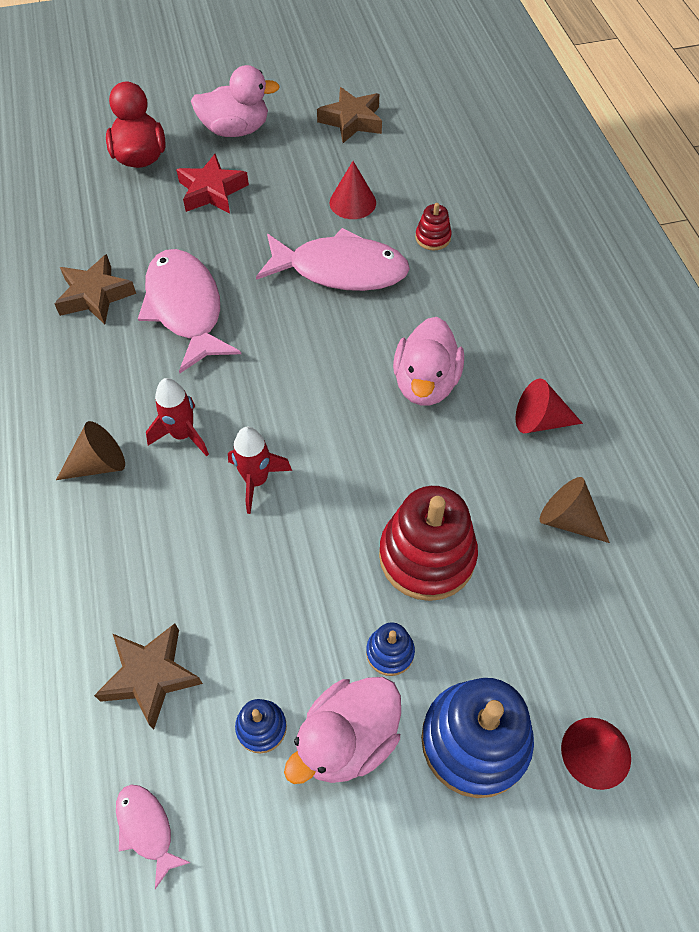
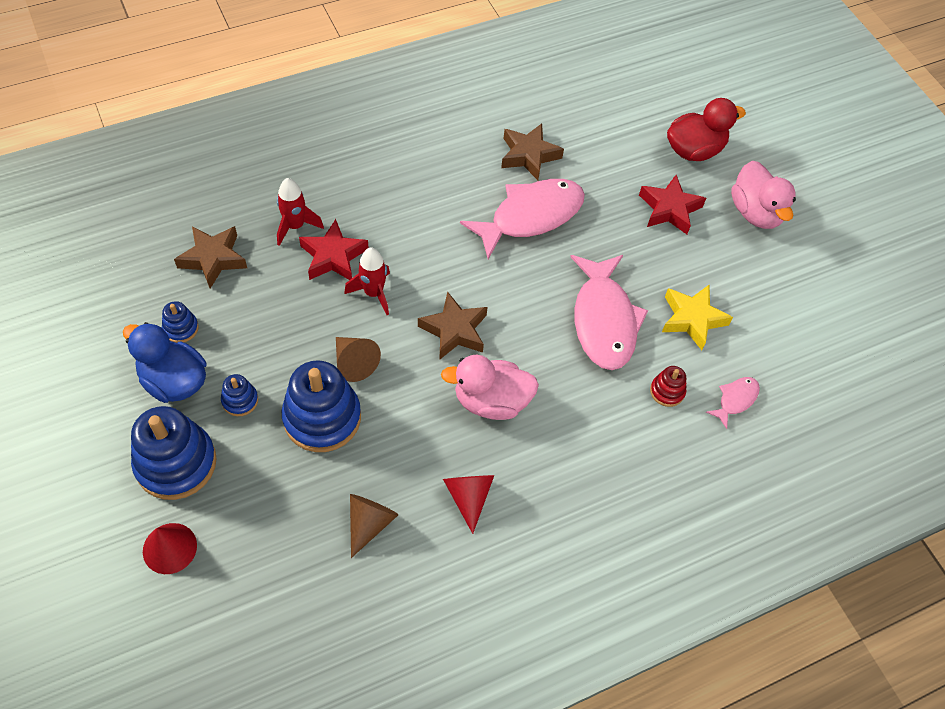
camera: 75 degrees right, 0 degrees up
brown cone [56,421,125,480] -> brown cone moved to [336,337,381,382]
pink fish [116,785,191,889] -> pink fish moved to [706,377,760,429]
red rocket [146,378,209,456] -> red rocket moved to [277,178,324,246]
pink duck [284,677,401,784] -> blue duck [123,322,207,403]
brown star [317,87,382,143] -> brown star moved to [418,291,488,360]
red cone [330,161,376,219] -> yellow star [662,285,733,350]
red stacking toy [379,486,478,601] -> blue stacking toy [282,360,361,452]
none -> red star [299,219,368,280]

